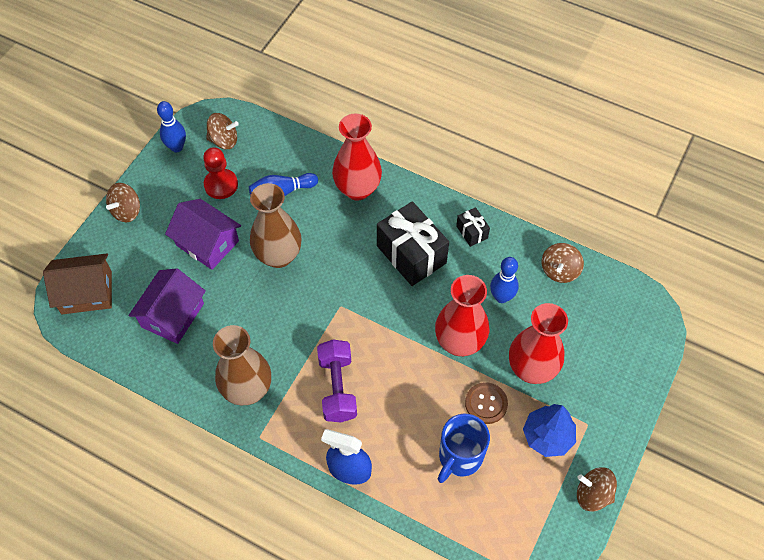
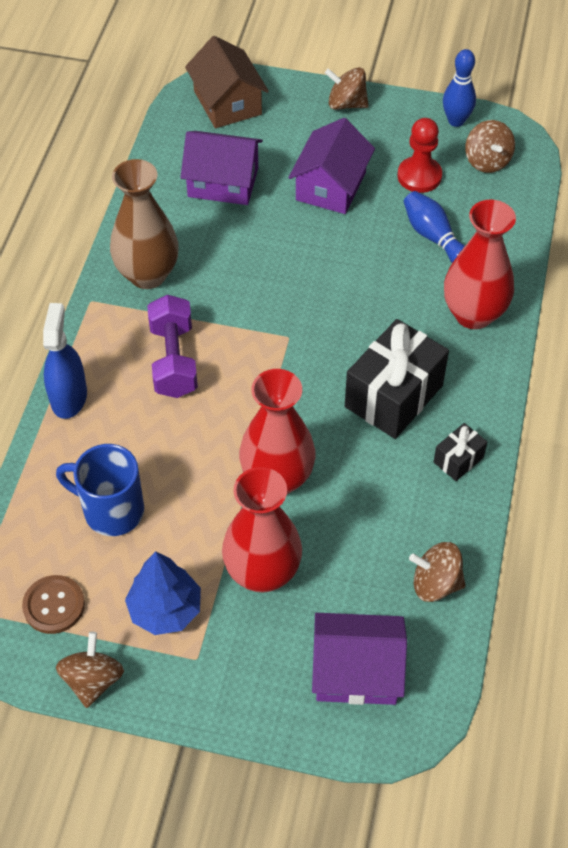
camera: 75 degrees right, 5 degrees down
brown vase [250,183,302,268] -> none
purple dumbbell [317,340,357,422] -> purple dumbbell turned 75 degrees counterclockwise [147,295,198,398]
brown button [465,382,508,424] -> brown button moved to [22,575,85,634]
blue bowling pin [490,257,519,303] -> none
none -> purple house [312,613,407,705]

